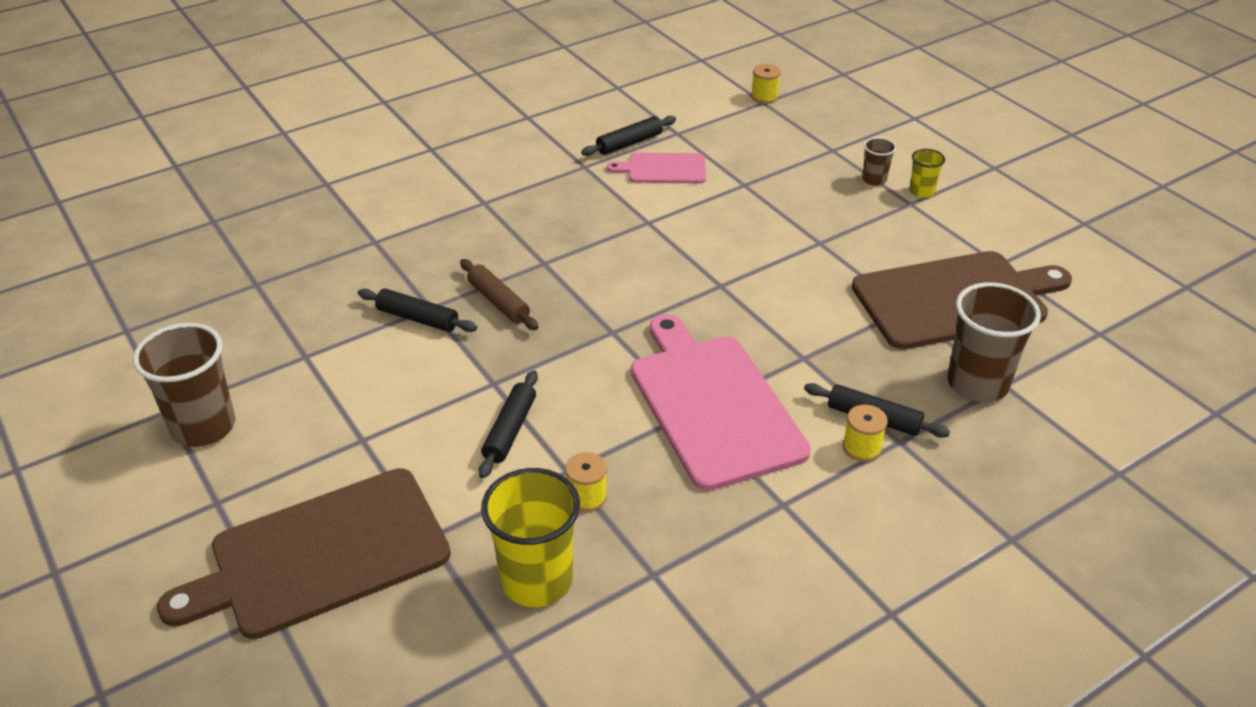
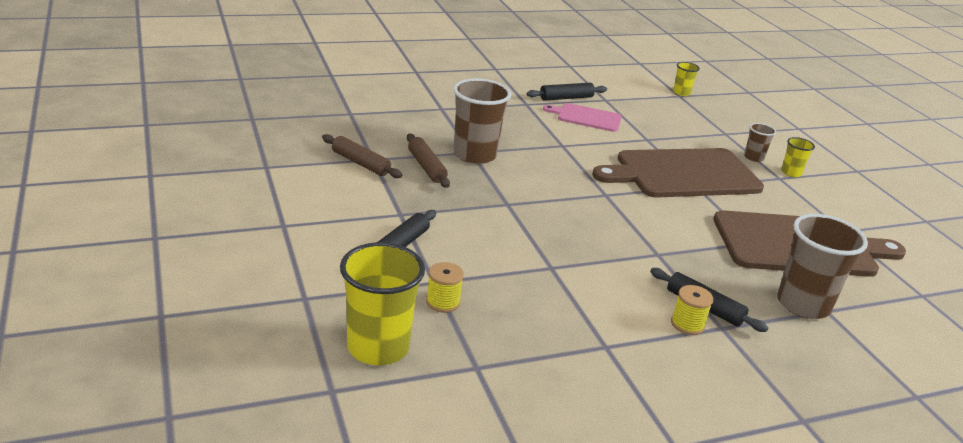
camera: 10 degrees right, 10 degrees down
brown cup [133,323,235,447] -> brown cup moved to [453,78,511,164]
brown cutting board [157,468,451,639] -> brown cutting board moved to [592,148,764,198]
black rolling pin [358,289,477,332] -> brown rolling pin [322,134,402,178]
pink cutting board [631,314,811,491] -> none
yellow spool [751,64,781,104] -> yellow cup [673,62,700,96]

